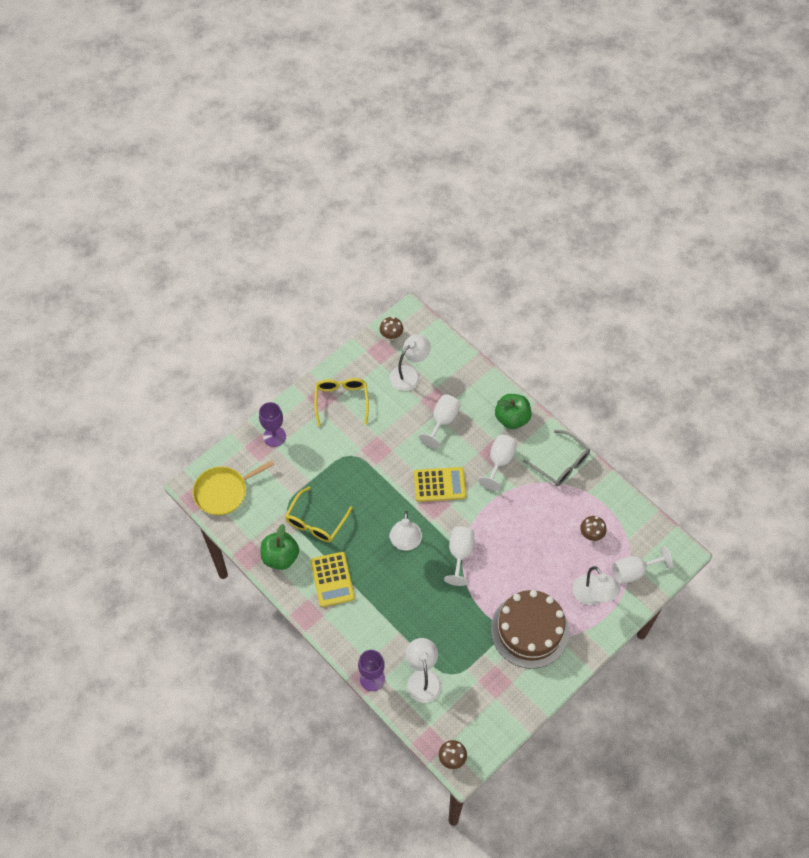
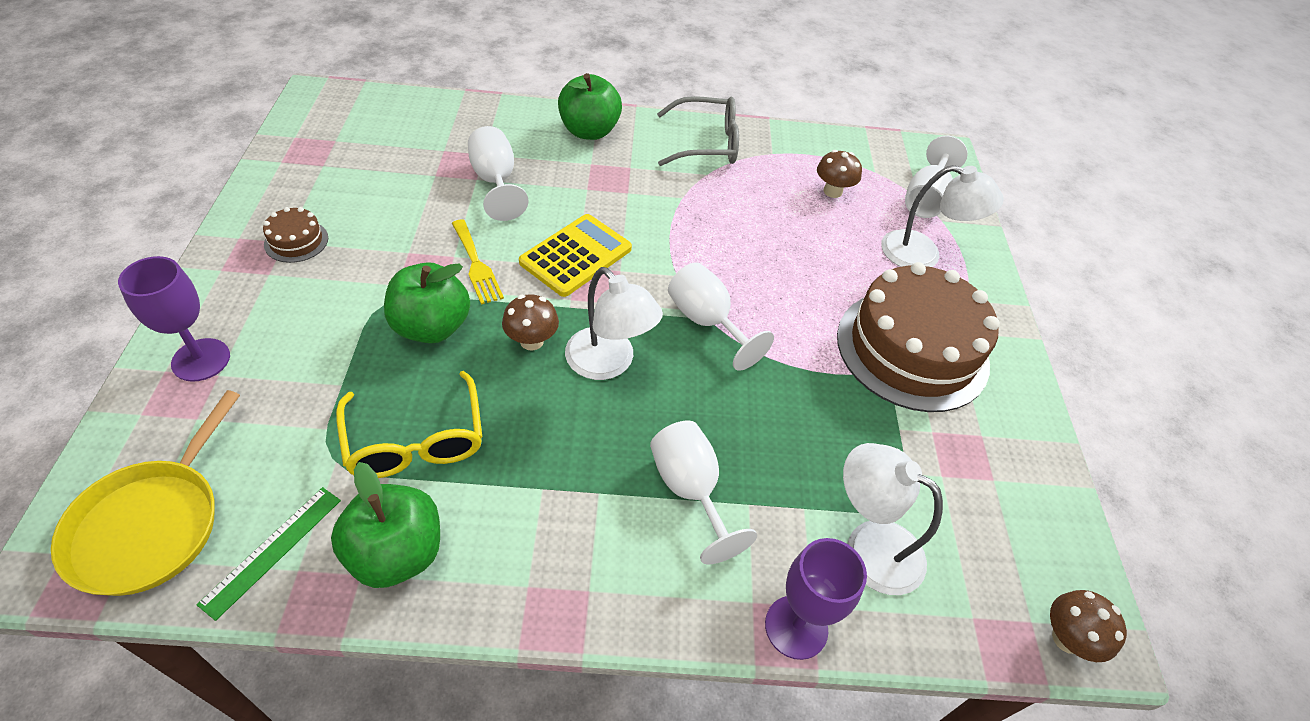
camera: 50 degrees left, 10 degrees down
yellow calculator [310,552,355,607] -> none
yellow glasses [314,378,369,427] -> brown cake [263,207,328,263]
brown mushroom [380,317,403,340] -> brown mushroom moved to [502,294,559,350]
white lamp [390,334,431,391] -> none
white goblet [478,435,517,490] -> white goblet moved to [650,421,757,564]
none -> green ruler [196,487,341,621]
none -> green apple [384,262,470,343]
none -> yellow fork [452,219,504,305]

